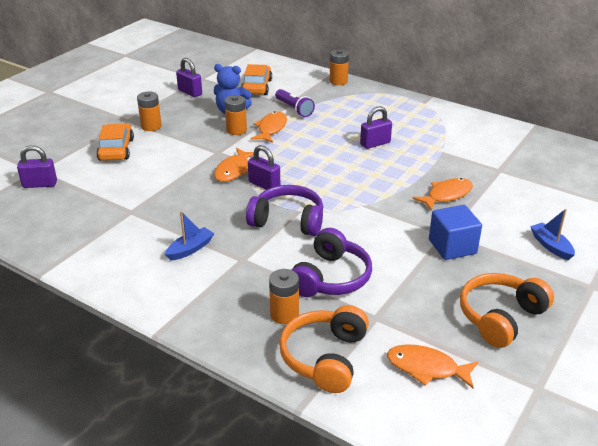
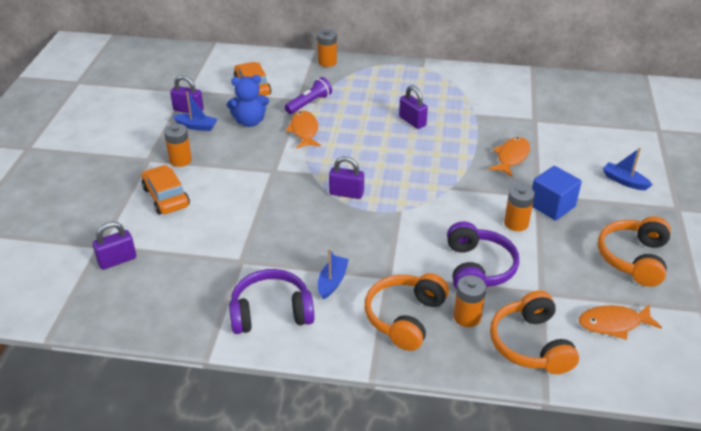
camera: 25 degrees left, 5 degrees up
orange fish [214,148,254,182] -> none
orange battery [225,95,247,135] -> orange battery moved to [504,184,535,231]
purple headphones [246,185,323,236] -> purple headphones moved to [229,269,315,334]
purple flashlight [275,89,315,117] -> purple flashlight turned 75 degrees counterclockwise [284,77,332,114]
purple padlock [360,106,392,149] -> purple padlock turned 75 degrees counterclockwise [399,85,428,129]
none -> blue boat [173,91,217,131]
none -> orange headphones [365,273,449,351]

